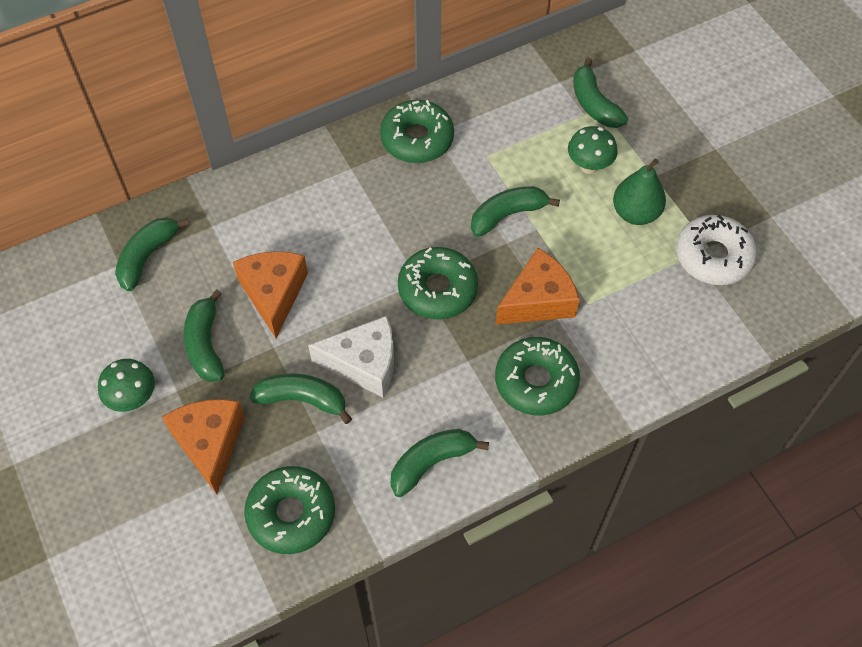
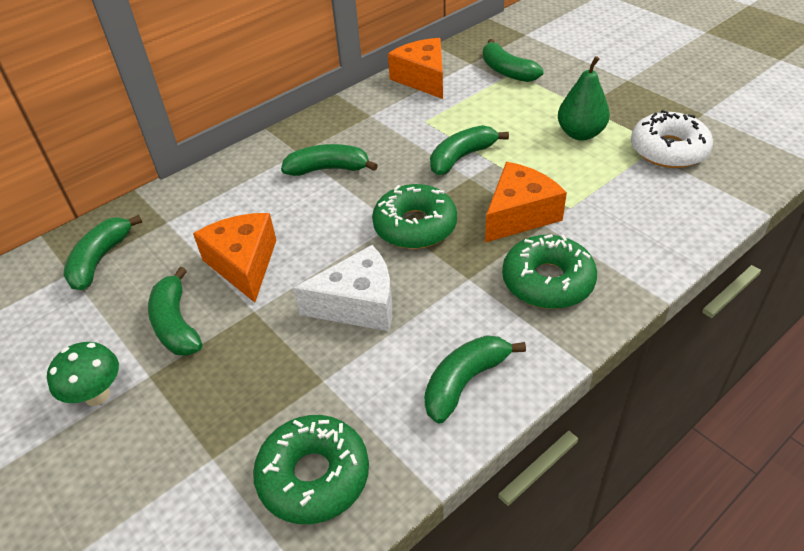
camera: 10 degrees left, 15 degrees down
orange cheese [162,399,245,494] -> orange cheese moved to [388,38,443,99]
green banana [249,373,352,424] -> green banana moved to [281,144,378,176]
green donut [380,100,454,163] -> none
green mushroom [568,126,618,174] -> none

